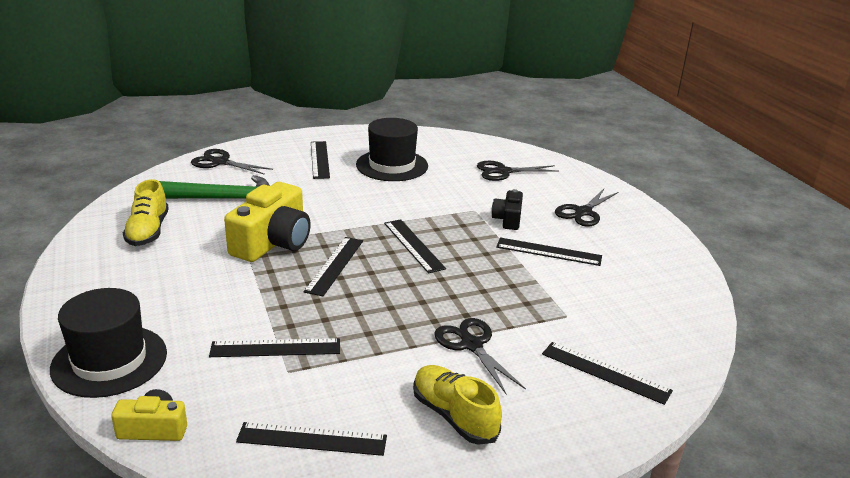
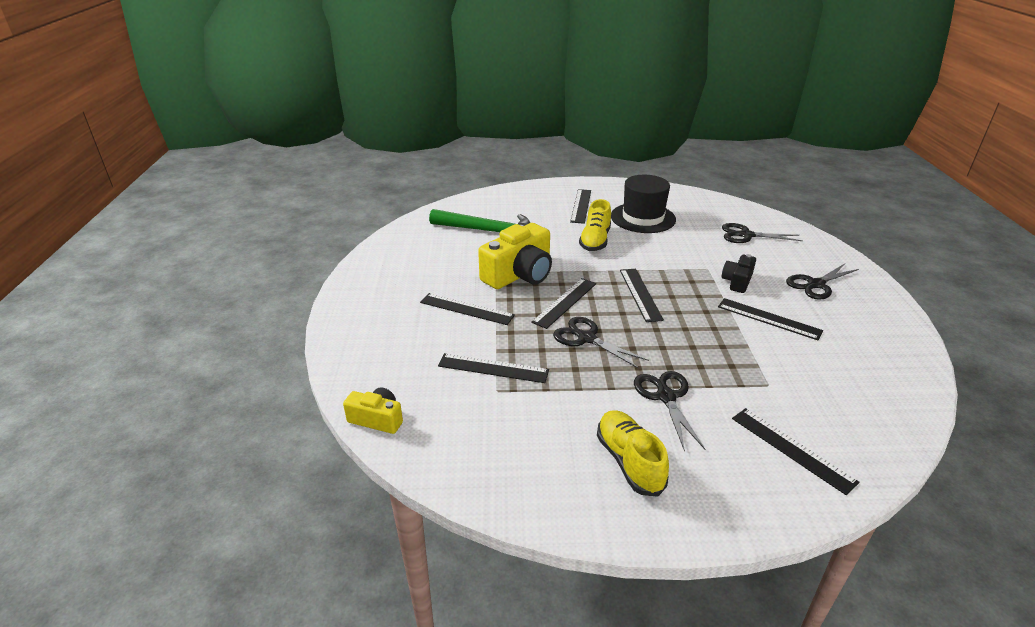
camera: 20 degrees right, 5 degrees up
black hat [50,288,167,398] -> none
yellow shoe [123,179,169,246] -> yellow shoe moved to [579,199,611,251]
black scissors [191,149,273,175] -> black scissors moved to [553,317,649,369]
black ruler [236,422,387,456] -> black ruler moved to [420,293,515,325]

